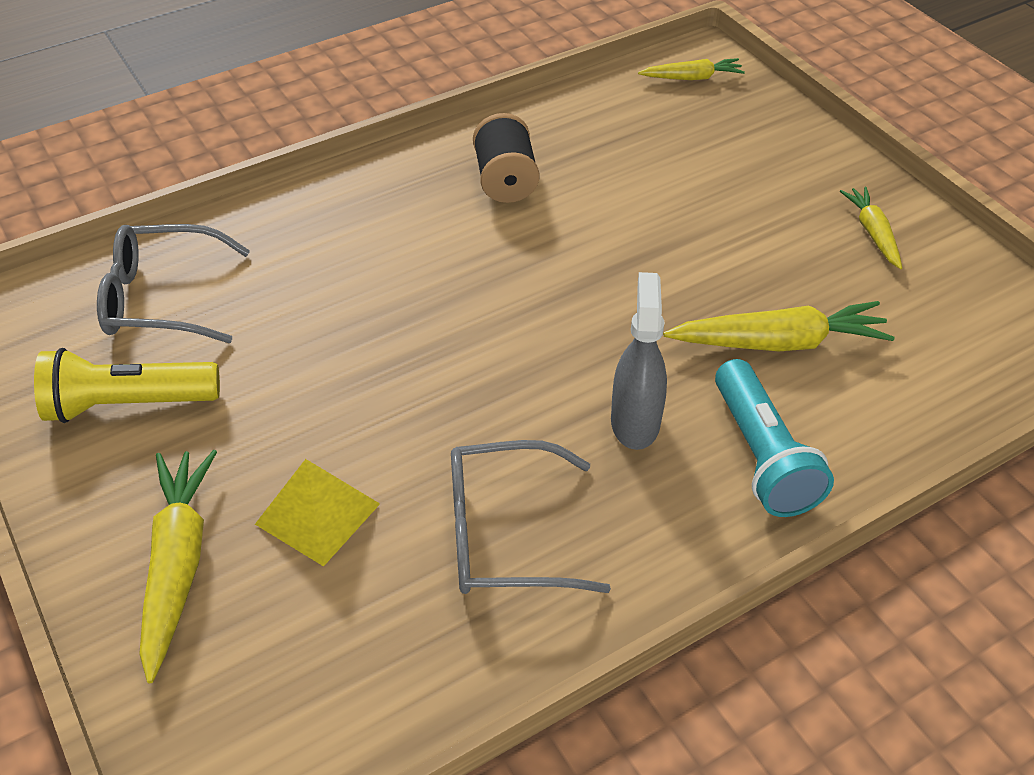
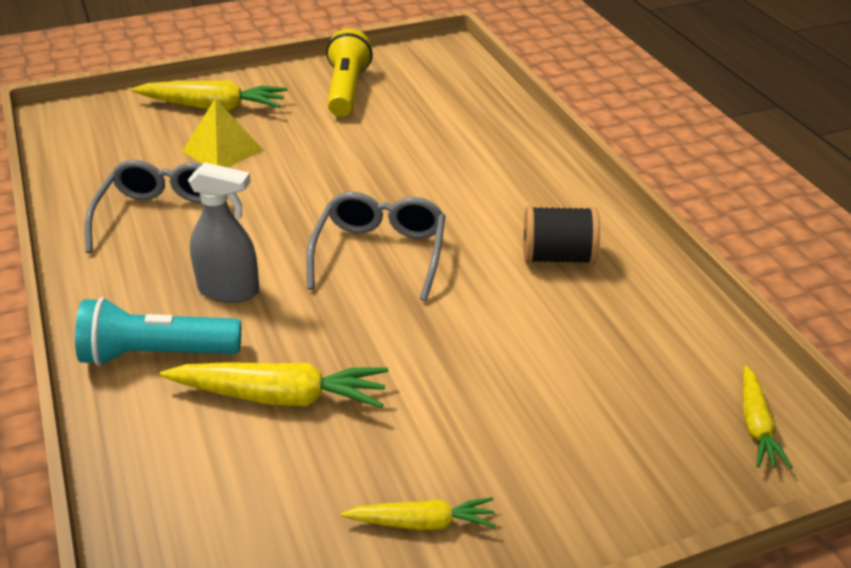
camera: 100 degrees right, 10 degrees down
grey glasses [97,224,250,343] -> grey glasses moved to [307,192,445,301]
yellow carrot [663,301,895,351] -> yellow carrot turned 90 degrees counterclockwise [160,362,388,408]

